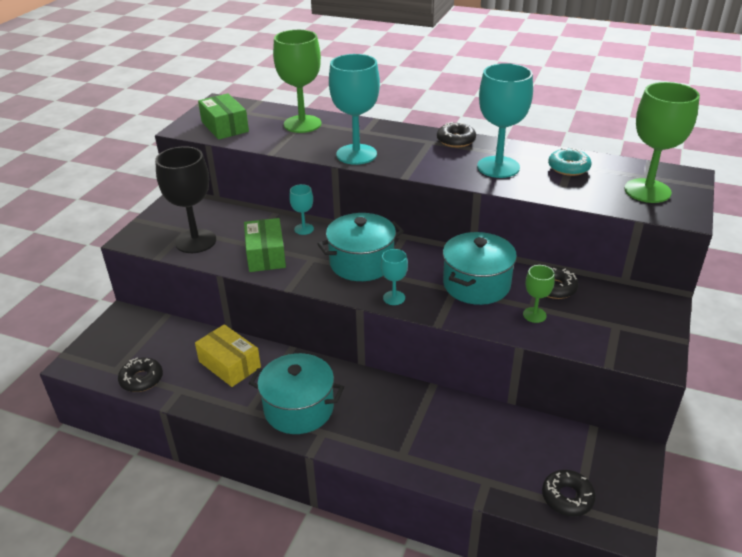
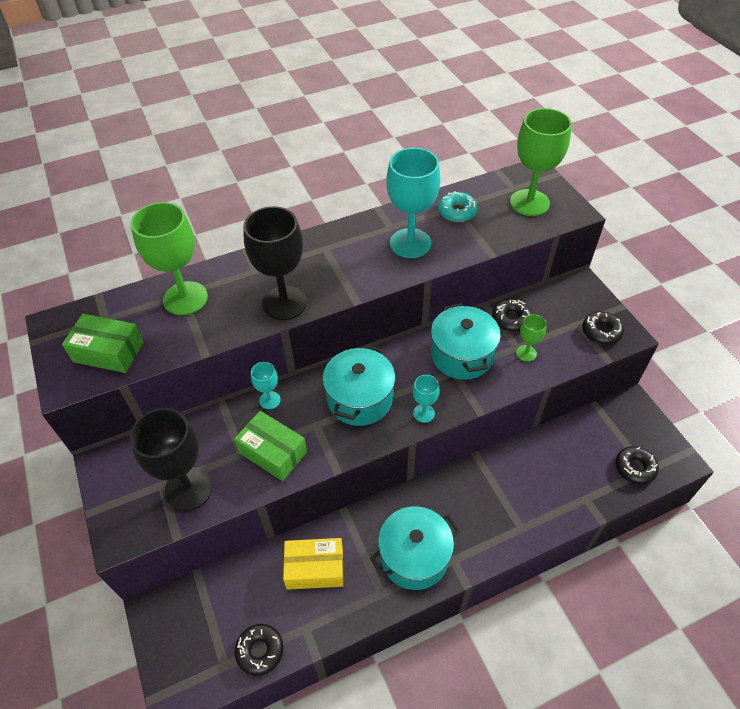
camera: 45 degrees left, 15 degrees up
turquoise goblet [329,54,380,165] -> black goblet [243,206,307,320]
black donut [437,122,476,147] -> black donut moved to [582,311,624,345]

